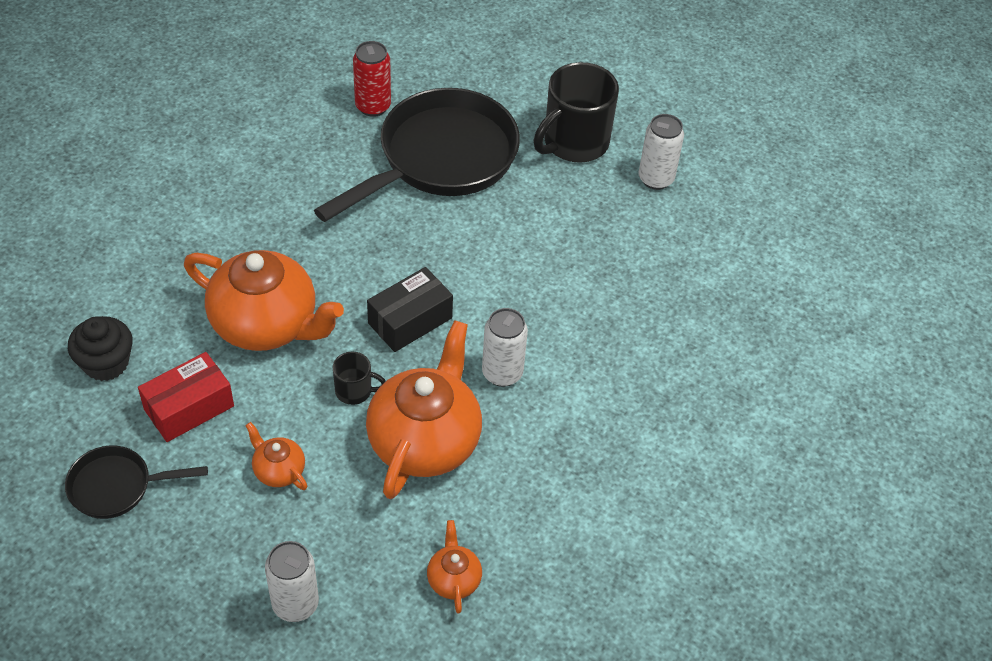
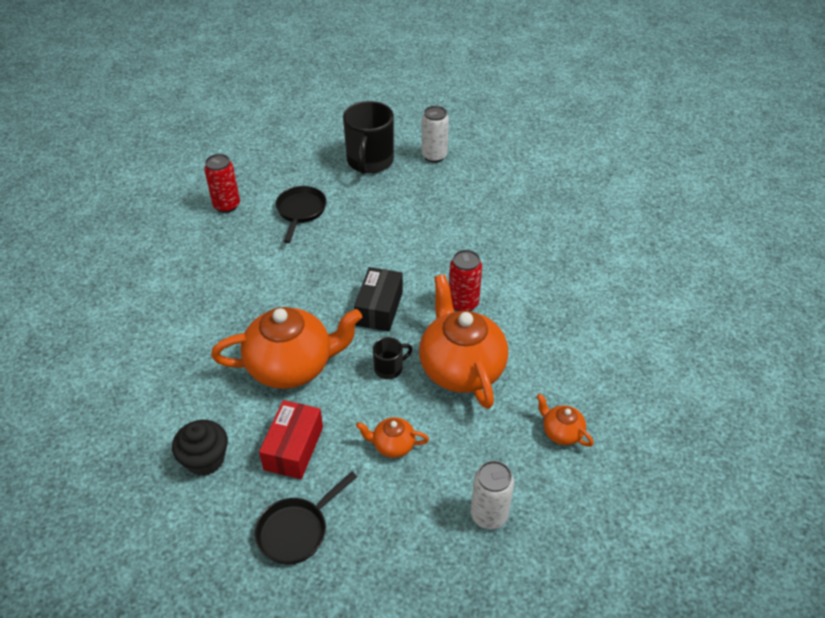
camera: 35 degrees left, 5 degrees down
black pan [314,88,520,222] -> black pan [276,186,326,243], size x0.49
white can [482,308,528,387] -> red can [449,250,482,311]

